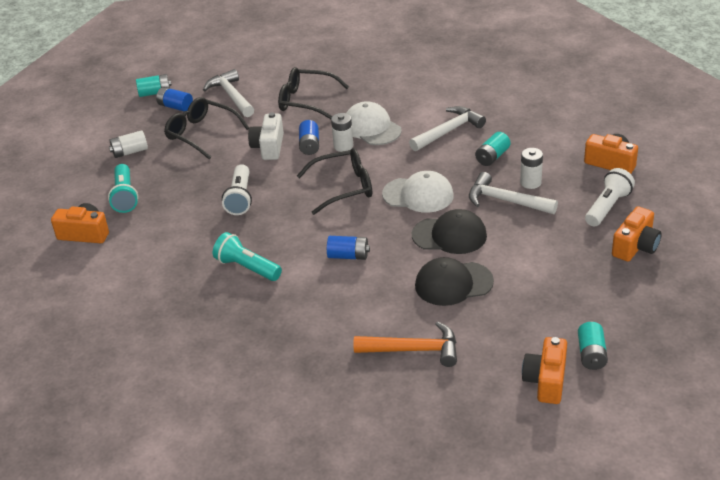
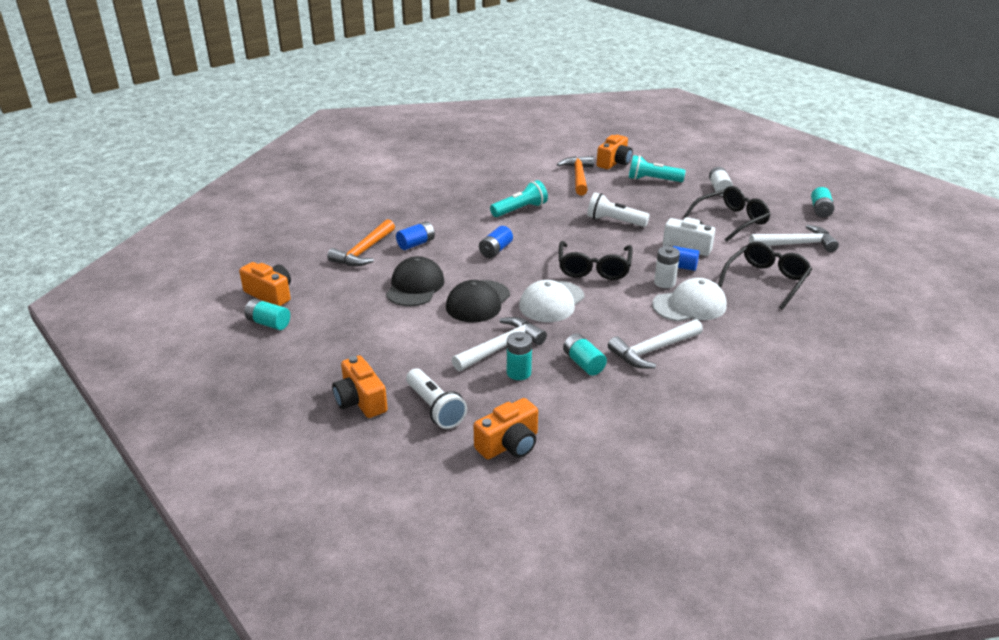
camera: 110 degrees right, 5 degrees down
blue battery [156,87,193,111] -> blue battery moved to [396,221,435,250]
white hammer [409,106,486,151] -> white hammer turned 75 degrees clockwise [608,319,703,369]
white battery [520,148,543,189] -> turquoise battery [507,332,532,380]
none -> orange hammer [557,156,594,195]

